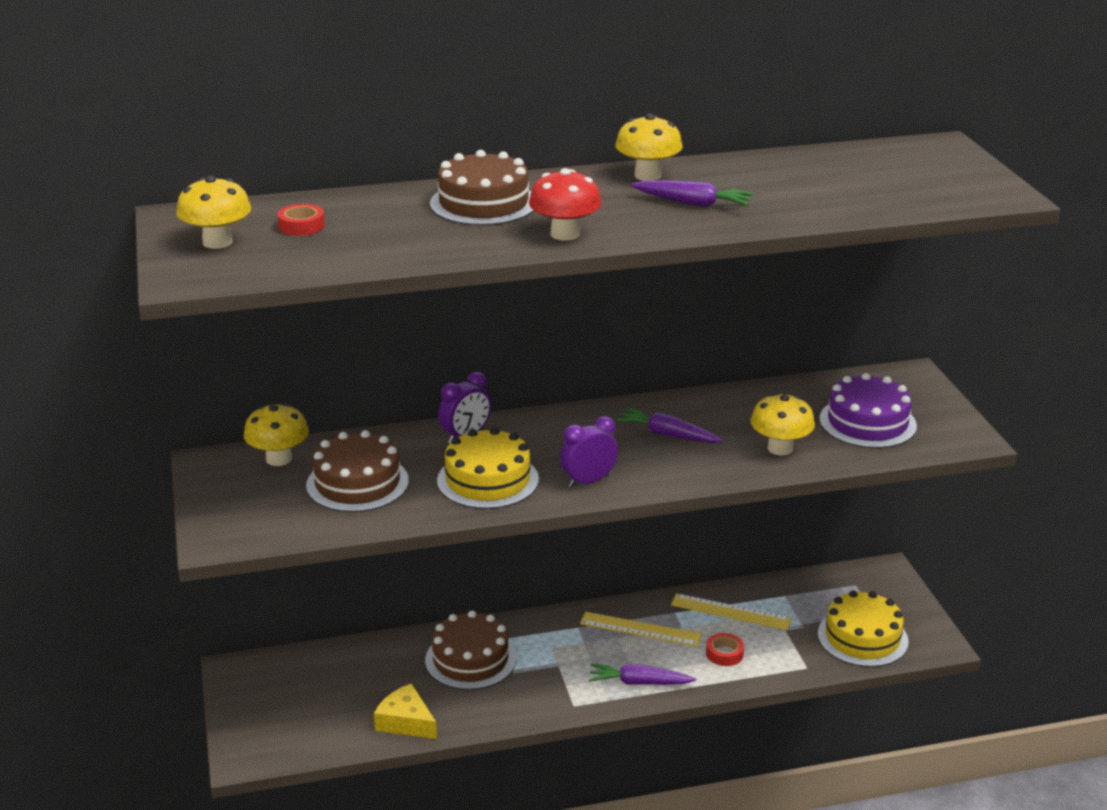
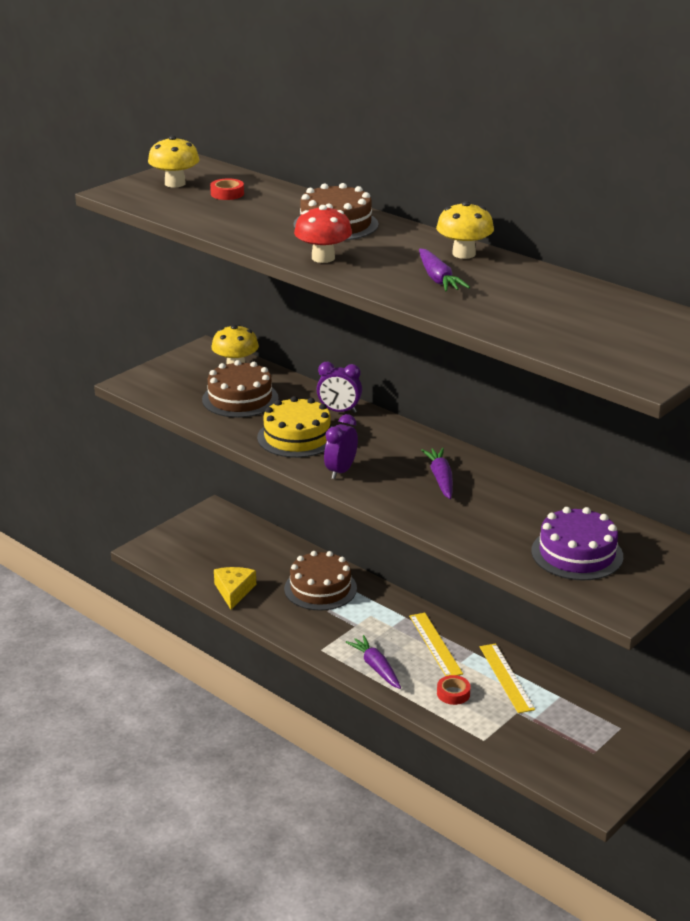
camera: 55 degrees right, 0 degrees up
purple clock [560,416,618,488] -> purple clock turned 90 degrees counterclockwise [324,414,358,479]
yellow mushroom [750,393,815,455] -> none
yellow cake [818,590,909,667] -> none

